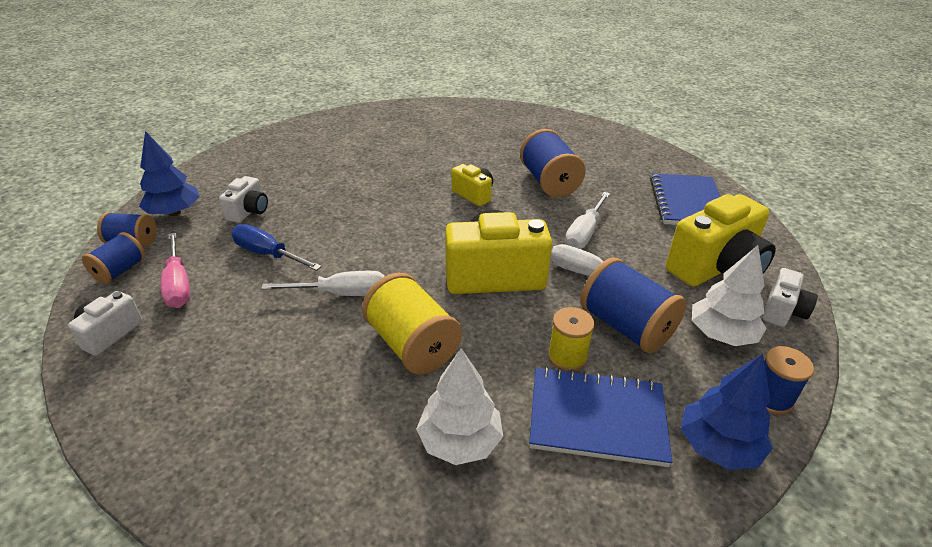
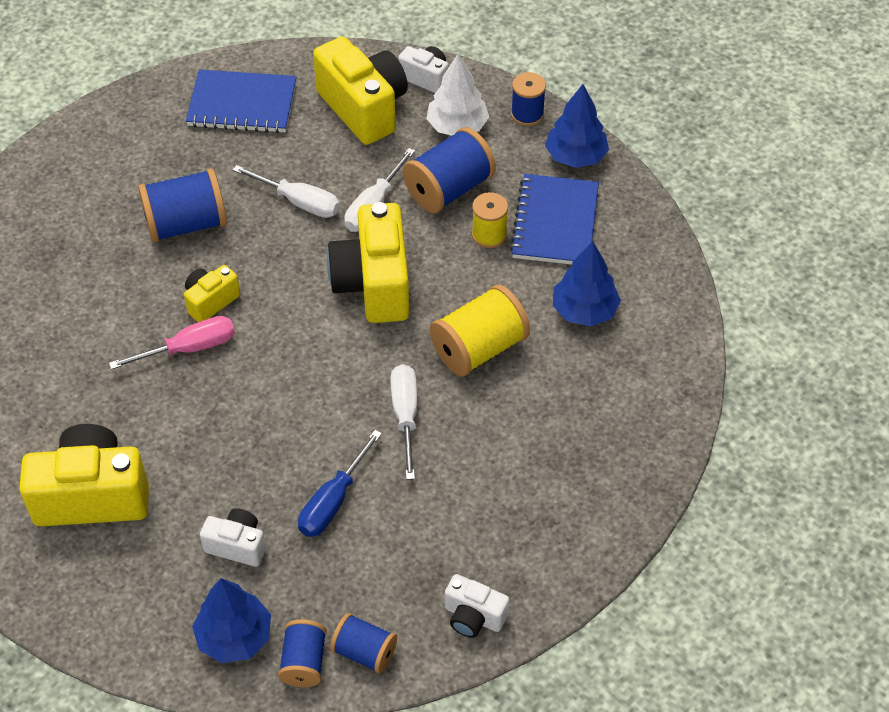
camera: 90 degrees left, 15 degrees up
pink screwdriver [161,233,190,308] -> pink screwdriver moved to [109,316,235,370]
white tree [416,348,503,465] -> blue tree [553,241,621,326]
none -> yellow camera [19,424,149,526]

